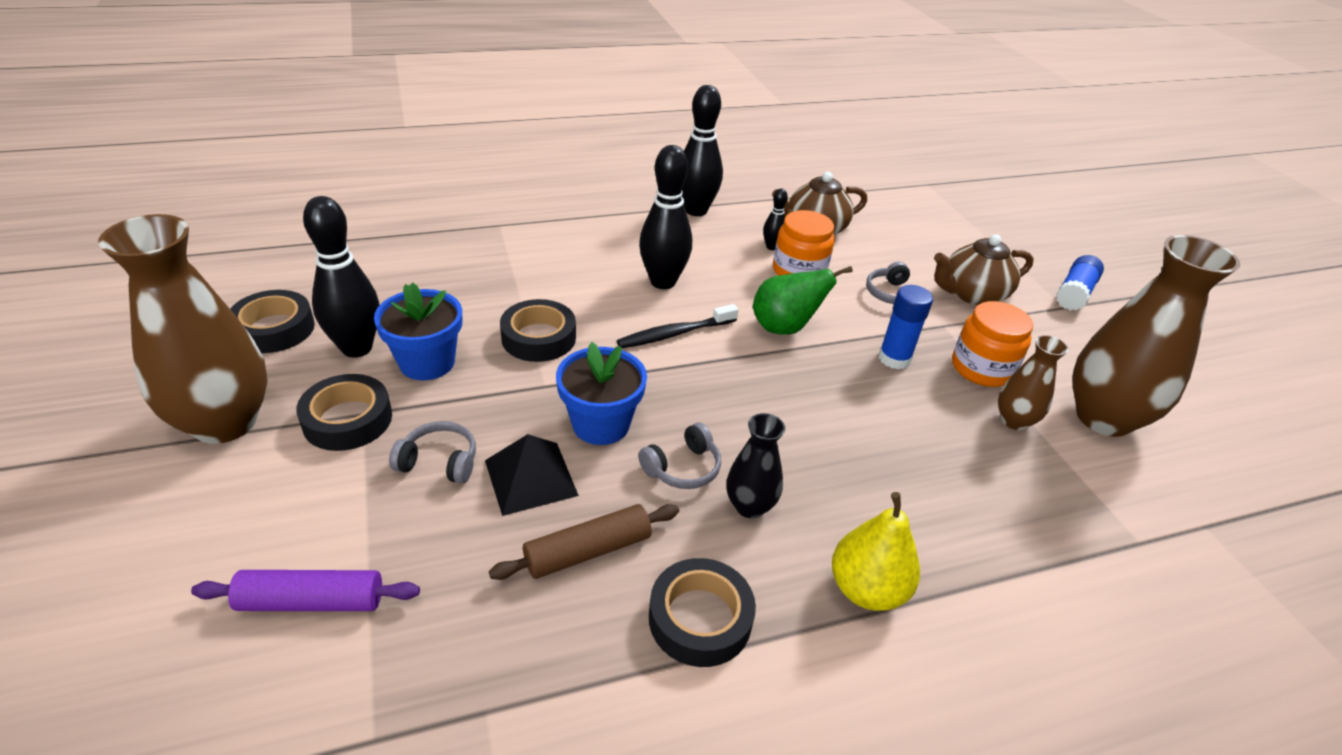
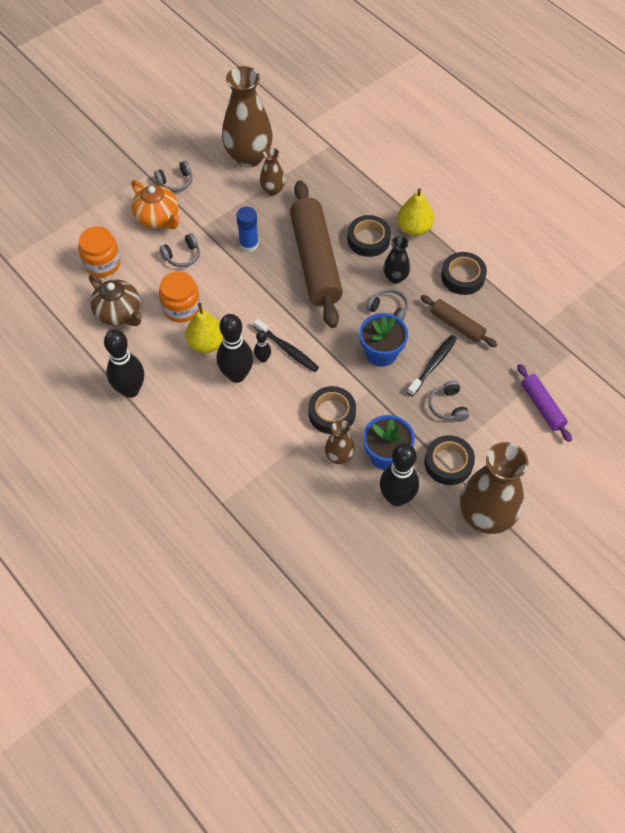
camera: 110 degrees left, 20 degrees up
black tape [230,290,315,353] -> black tape moved to [347,215,391,257]
black pyramid [485,434,579,516] -> black toothbrush [407,335,457,396]
green pear [753,266,853,335] -> none
black bowling pin [763,188,788,250] -> black bowling pin moved to [254,330,271,363]
brown teapot [934,234,1033,305] -> orange teapot [131,180,180,229]
orange jar [952,301,1033,387] -> orange jar moved to [78,227,121,277]
blue glue stick [1056,255,1104,311] -> none
none -> grey headphones [154,161,193,192]
none -> yellow pear [186,303,223,353]
none -> brown rolling pin [290,180,343,328]
none -> brown vase [325,420,355,464]

